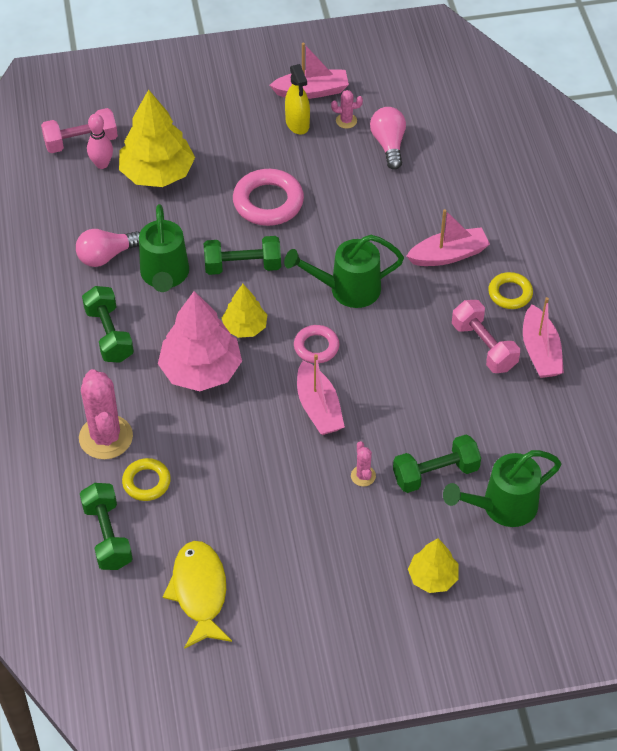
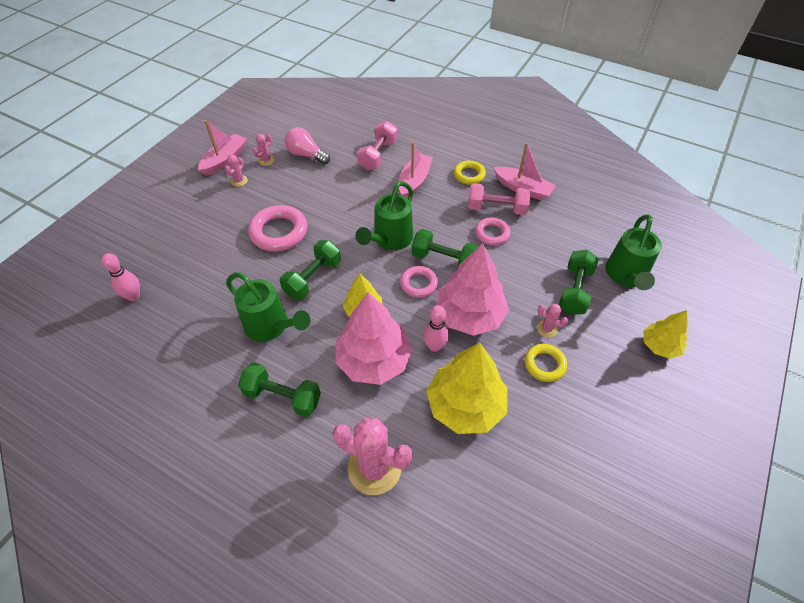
camera: 50 degrees left, 0 degrees up
pink dumbbell [41,108,118,153] -> pink dumbbell moved to [357,121,397,170]
pink light bulb [76,229,140,267] -> none
green dumbbell [80,483,133,570] -> green dumbbell moved to [412,229,478,267]
yellow tree [119,89,195,187] -> yellow tree moved to [426,342,507,434]
yellow ring [122,458,171,501] -> yellow ring moved to [525,344,567,382]
yellow fish [163,541,232,649] -> none
yellow spray bottle [285,64,310,135] -> pink cactus [225,155,248,187]
pink boat [297,354,345,435] -> pink tree [436,243,509,336]
none -> pink bowling pin [423,305,449,352]
none -> pink ring [475,218,511,245]

